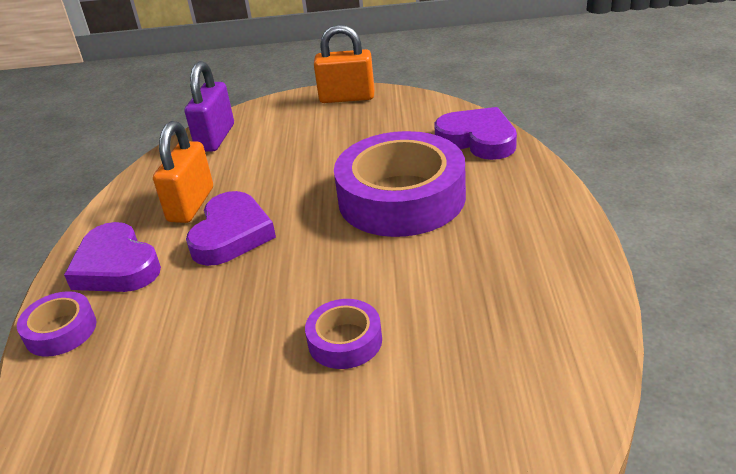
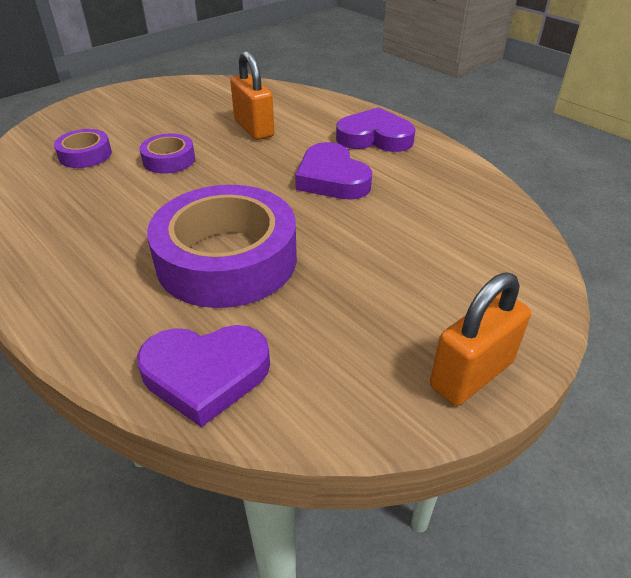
camera: 135 degrees right, 5 degrees up
purple tape [17,291,96,357] -> purple tape moved to [54,129,112,168]
orange padlock [153,121,213,223] -> orange padlock moved to [230,50,274,140]
purple padlock [185,61,234,152] -> none

